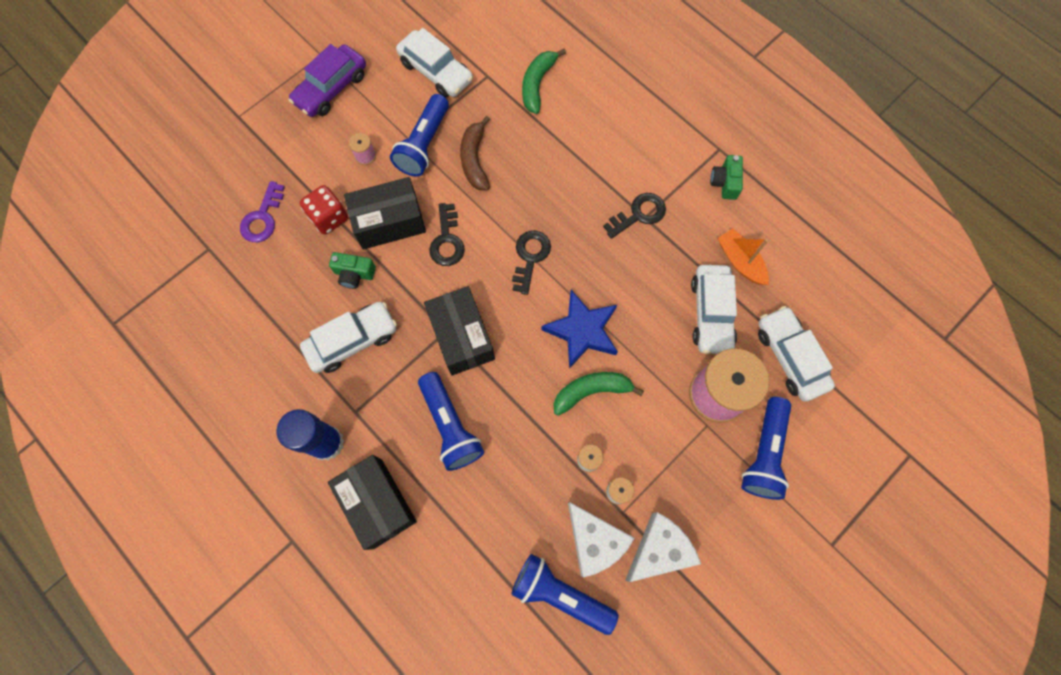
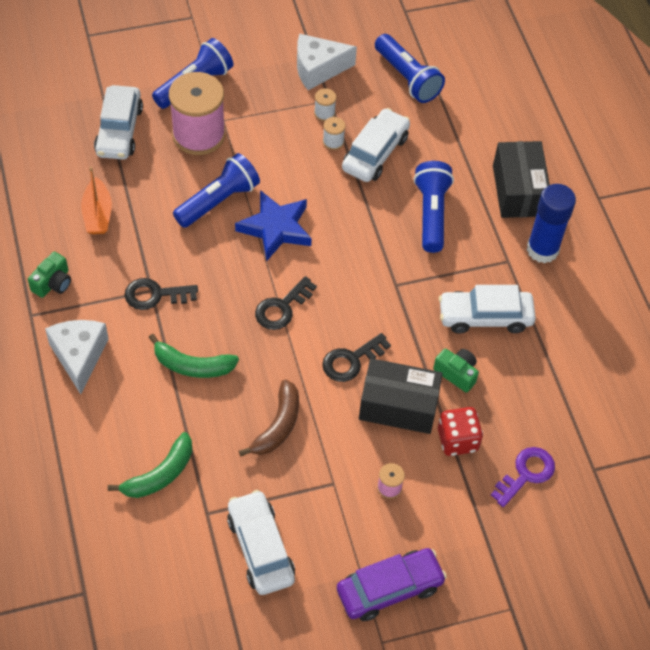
camera: 155 degrees left, 15 degrees down
blue flashlight [390,94,449,176] -> blue flashlight moved to [173,153,260,228]
black box [424,286,495,376] -> none
black key [429,203,465,266] -> black key turned 150 degrees counterclockwise [322,333,391,382]
green banana [553,372,644,416] -> green banana moved to [149,334,239,378]
white cheese [568,502,635,578] -> white cheese moved to [45,320,109,394]
white car [691,265,737,354] -> white car moved to [342,108,410,182]

